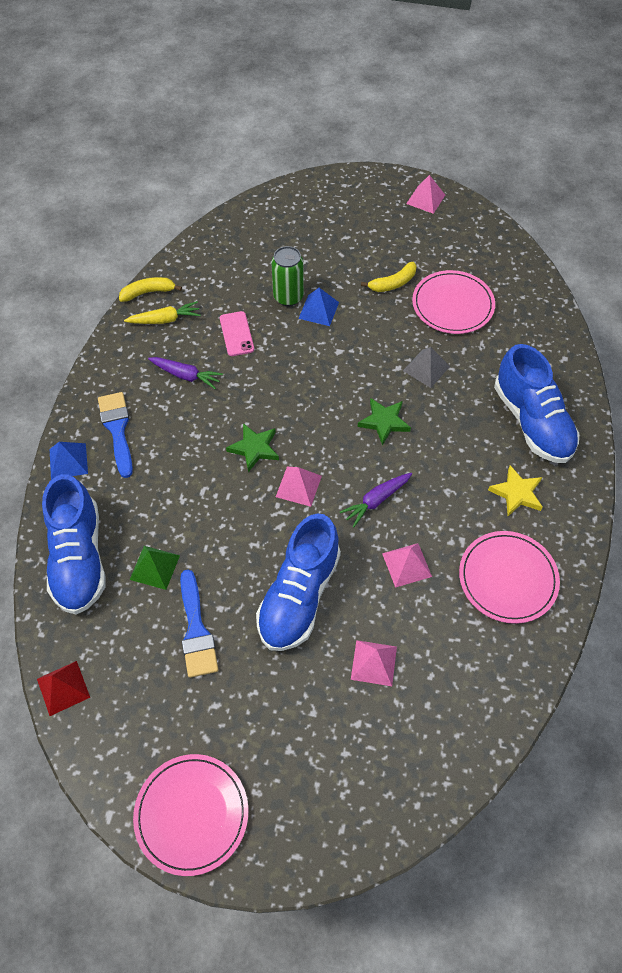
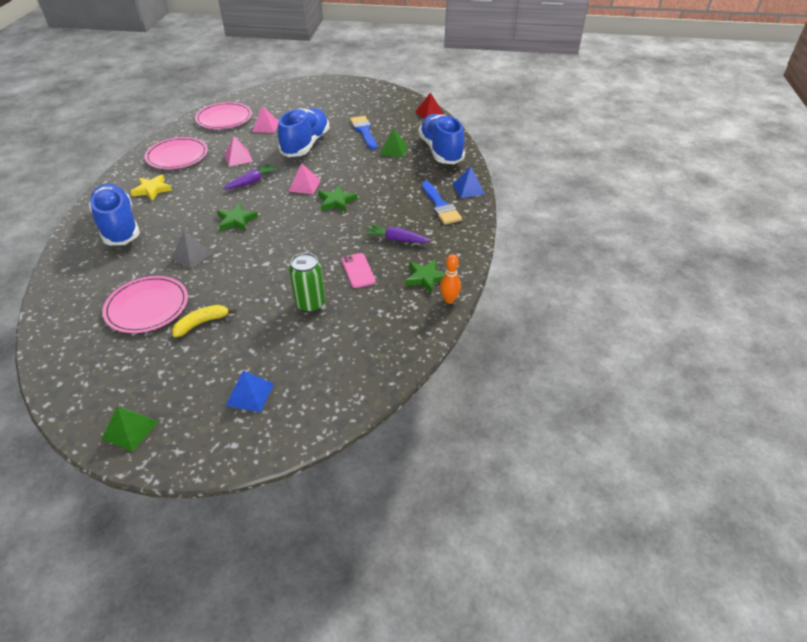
camera: 175 degrees right, 15 degrees down
yellow banana [119,277,182,302] -> orange bowling pin [440,254,461,303]
yellow carrot [124,301,201,324] -> green star [405,259,445,293]
pink plate [133,754,248,876] -> pink plate moved to [195,102,252,129]
blue pyramid [298,288,339,326] -> blue pyramid moved to [226,371,274,412]
pink pyramid [406,175,445,214] -> green pyramid [102,407,159,452]

